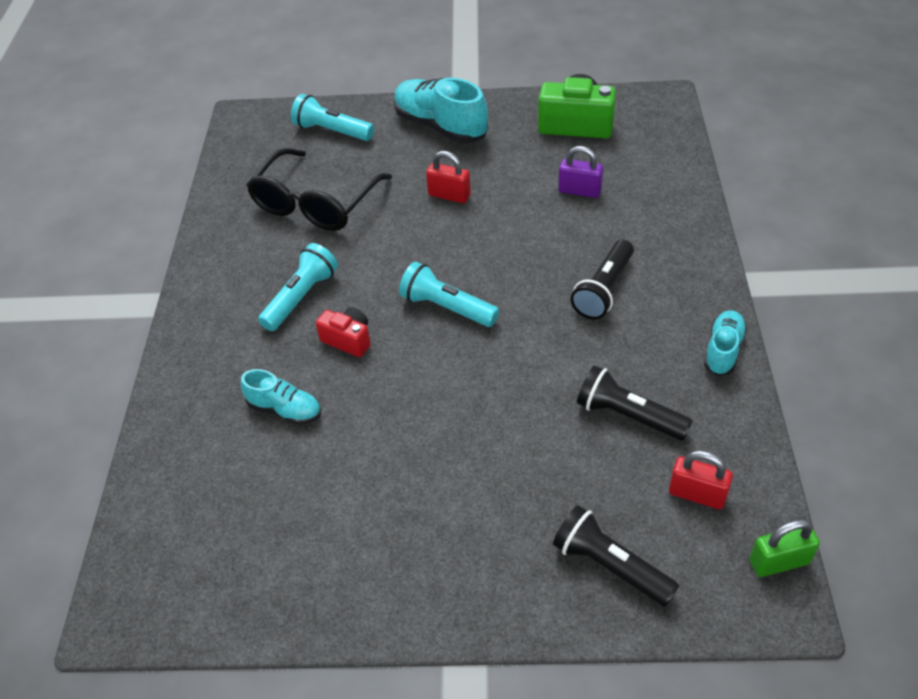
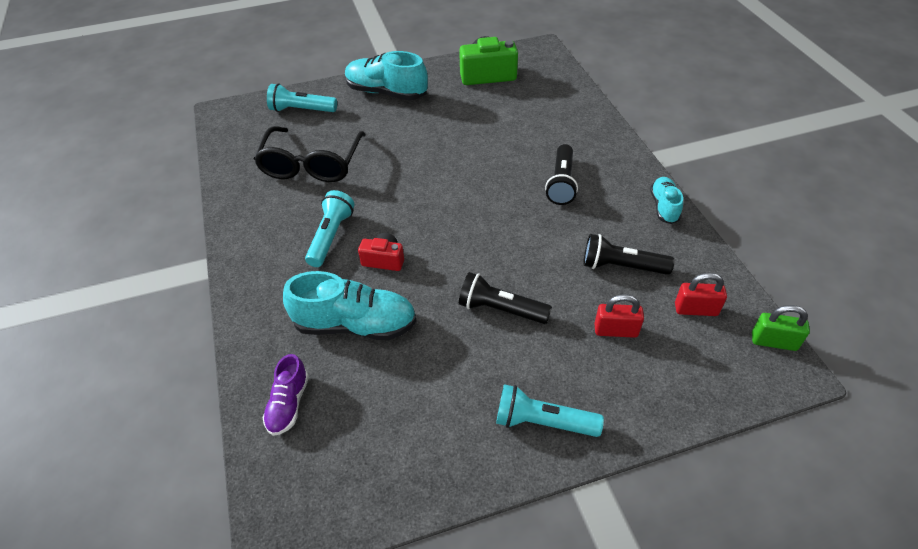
camera: 20 degrees left, 0 degrees up
turquoise shoe [240,369,321,425] -> turquoise shoe [283,271,416,340], size x1.78
turquoise flashlight [399,262,499,327] -> turquoise flashlight moved to [496,384,604,437]
red padlock [426,151,471,203] -> red padlock moved to [595,294,644,338]
black flashlight [553,505,679,607] -> black flashlight moved to [459,272,552,324]
purple padlock [558,146,603,198] -> none
green padlock [749,519,820,577] -> green padlock turned 45 degrees clockwise [752,305,810,351]
none -> purple shoe [263,354,309,436]

